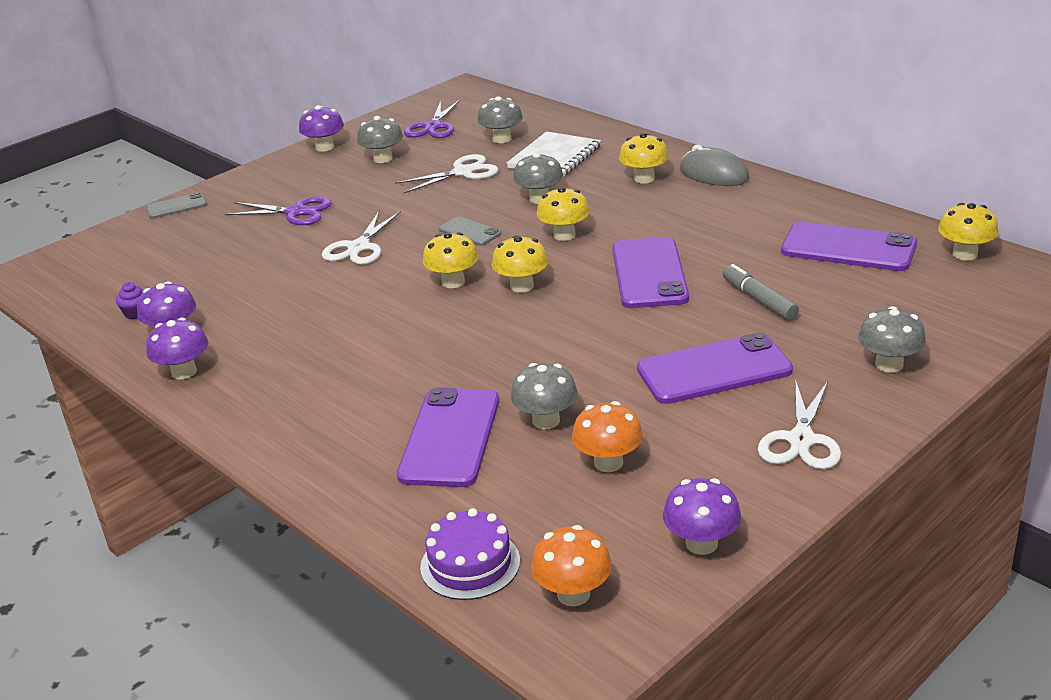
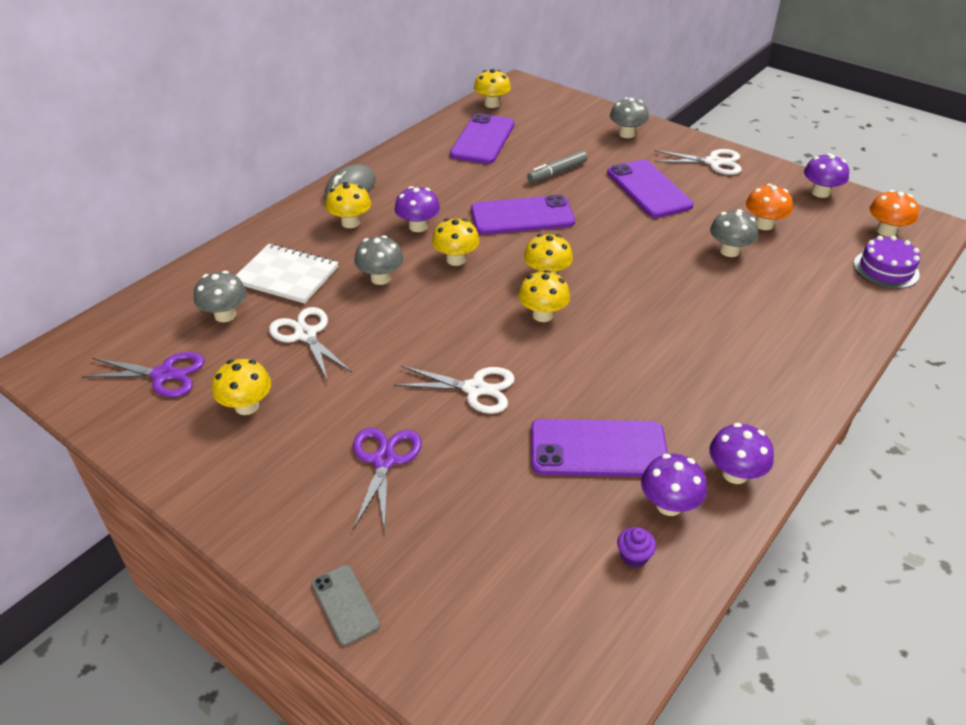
camera: 100 degrees left, 10 degrees up
purple mushroom [299,105,344,152] -> purple mushroom moved to [395,186,440,232]
grey mushroom [357,116,403,163] -> yellow mushroom [212,359,271,415]
purple phone [397,387,499,487] -> purple phone moved to [531,419,668,477]
grey phone [439,216,501,246] -> none

